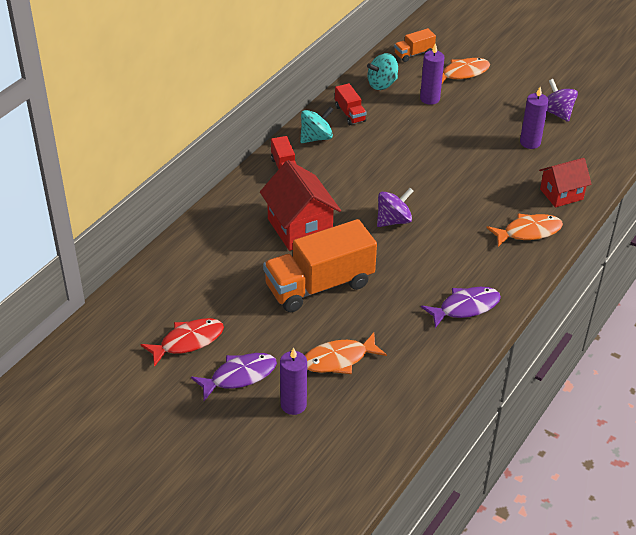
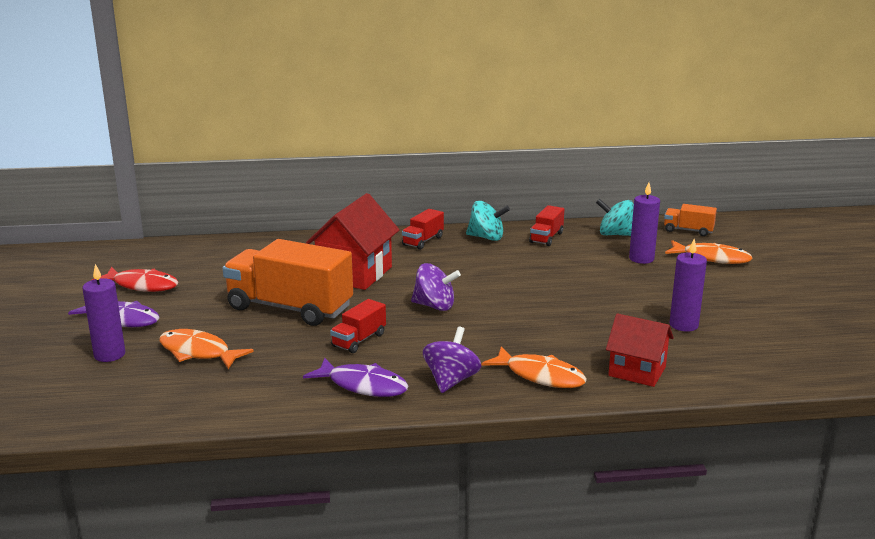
camera: 50 degrees right, 20 degrees down
purple spinning top [547,79,578,122] -> purple spinning top moved to [423,327,482,393]
none -> red truck [330,299,386,353]

